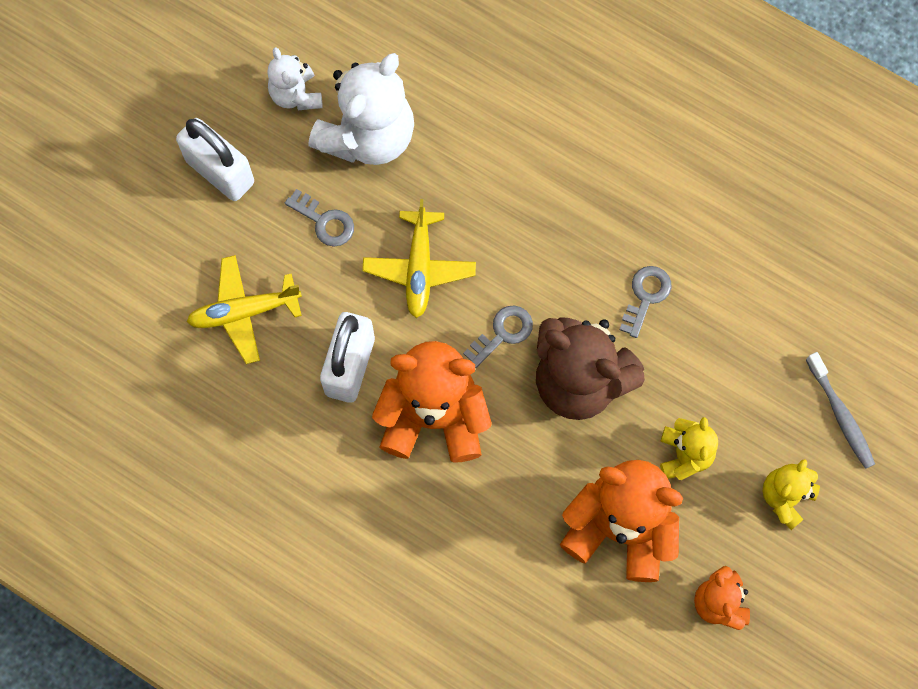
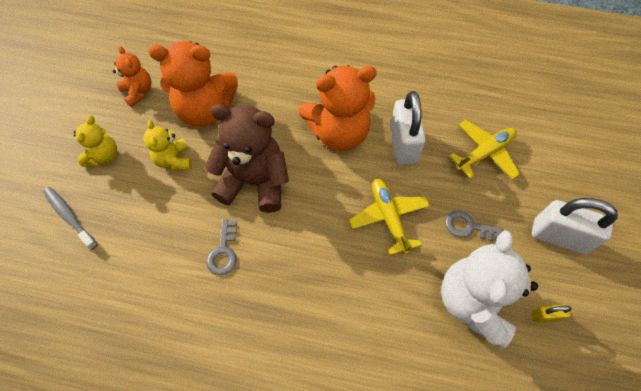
camera: 160 degrees right, 10 degrees down
white teddy bear [267,47,323,110] -> yellow padlock [531,304,572,323]
grey key [463,306,533,368] -> none

